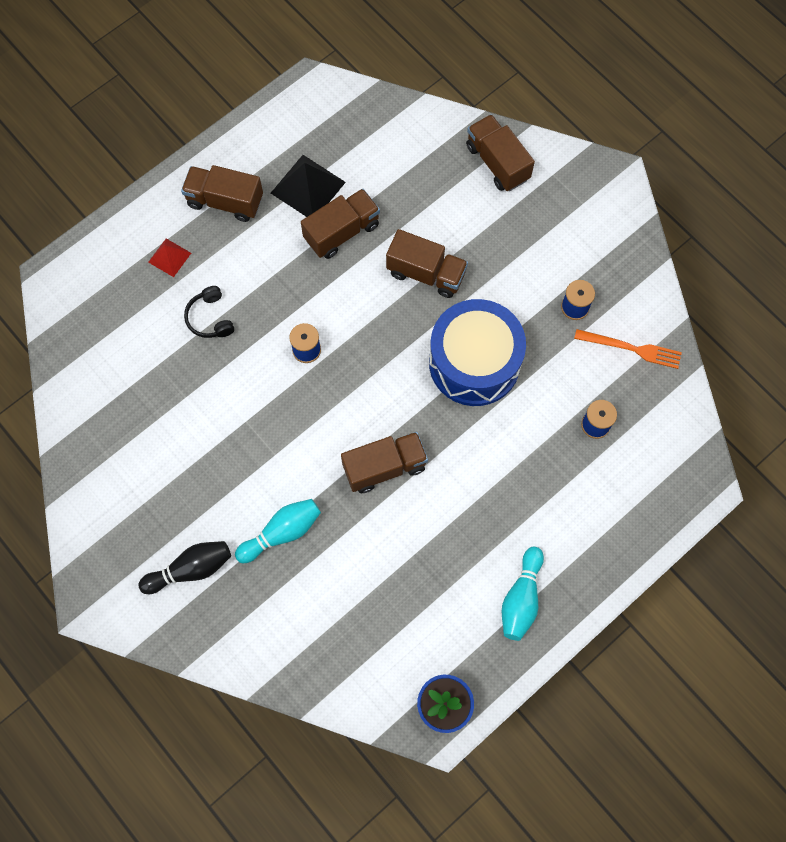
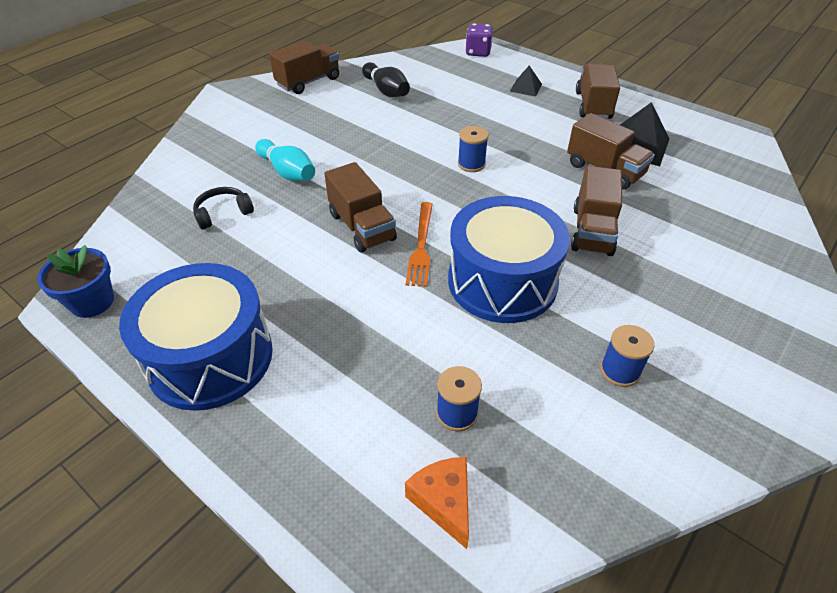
camera: 80 degrees right, 25 degrees down
black bowling pin [138,541,231,594] -> black bowling pin moved to [362,62,410,97]
red pyramid [148,239,191,277] -> black pyramid [510,65,542,96]
black headphones [184,286,234,338] -> black headphones moved to [193,187,254,230]
brown truck [466,114,535,191] -> brown truck moved to [269,40,339,94]
turquoise bowling pin [502,547,544,641] -> blue drum [119,263,273,411]
orange fork [574,329,682,369] -> orange fork moved to [406,202,433,287]
none -> orange cheese [405,457,469,549]
none -> purple dice [465,23,493,57]

